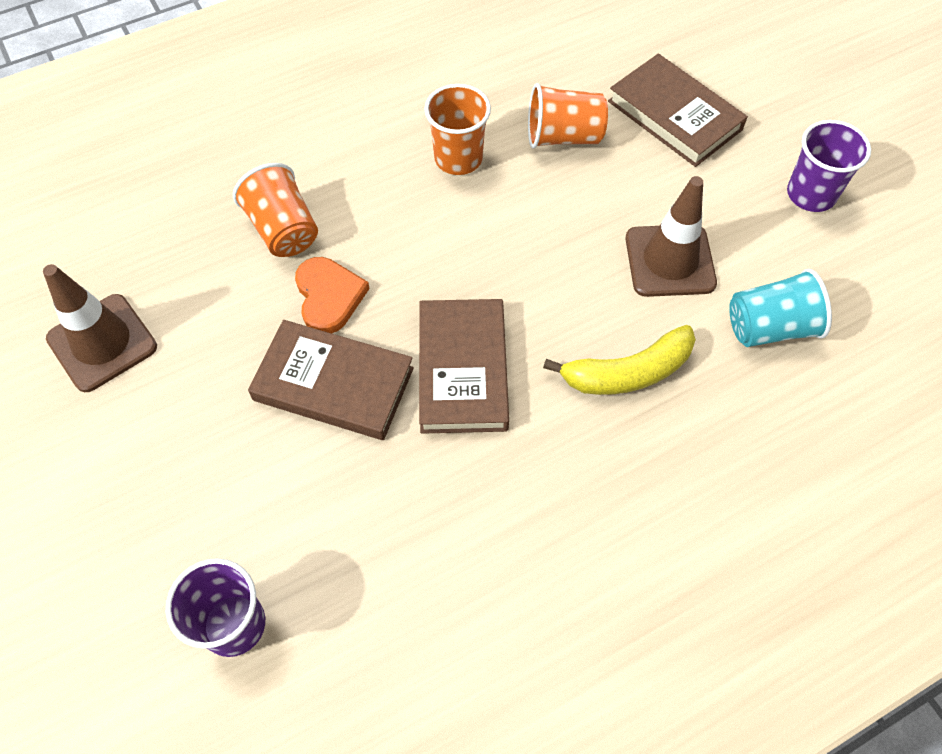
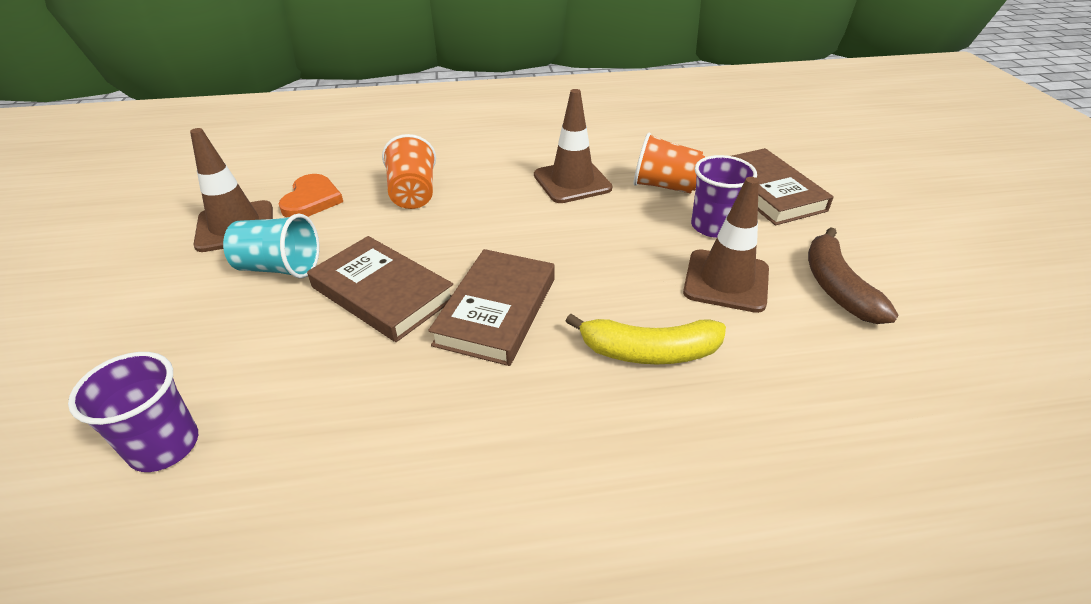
camera: 20 degrees right, 20 degrees down
orange heart [295,257,370,333] -> orange heart moved to [279,174,343,217]
orange cup [424,84,491,175] -> brown traffic cone [534,89,613,203]
turquoise cup [729,269,832,347] -> turquoise cup moved to [223,213,319,278]
purple cup [787,120,871,212] -> purple cup moved to [691,155,757,238]
none -> brown banana [808,227,898,324]

